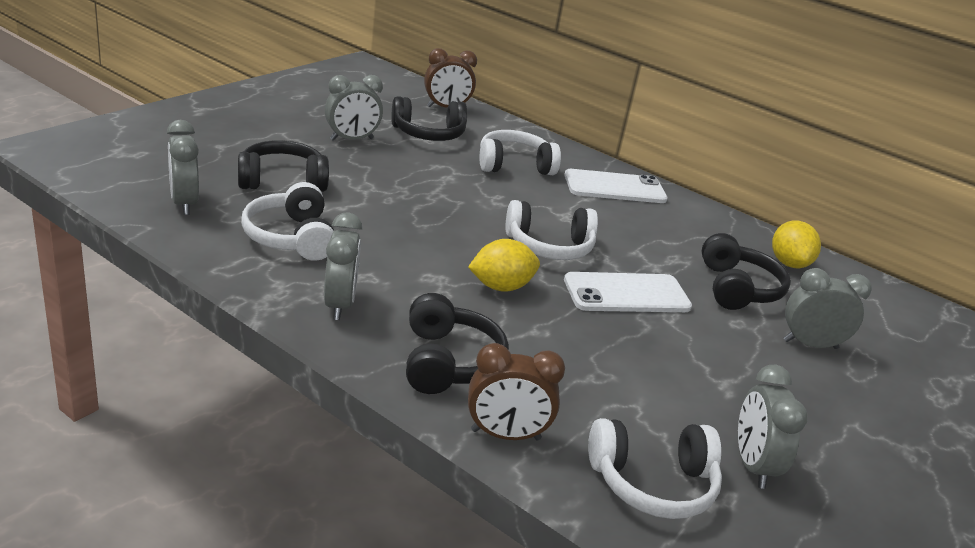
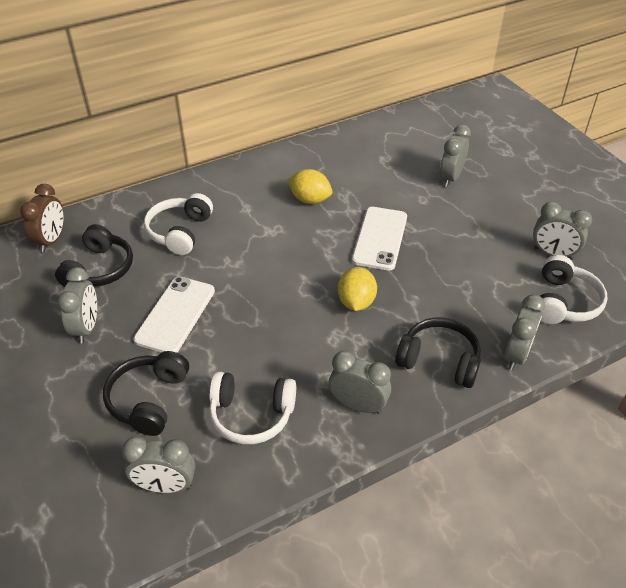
camera: 60 degrees left, 15 degrees up
brown clock [468,343,565,440] -> grey clock [504,294,545,370]
white headphones [506,200,598,260] -> none
white phone [564,169,668,203] -> white phone moved to [133,277,215,353]
black headphones [702,233,791,310] -> none
yellow lemon [772,221,821,268] -> yellow lemon moved to [287,169,333,204]

